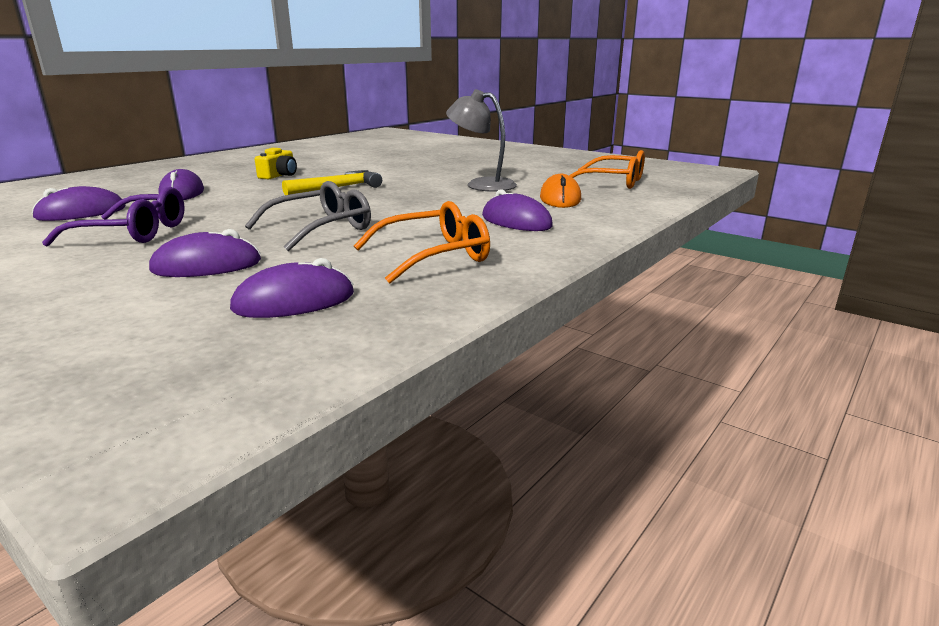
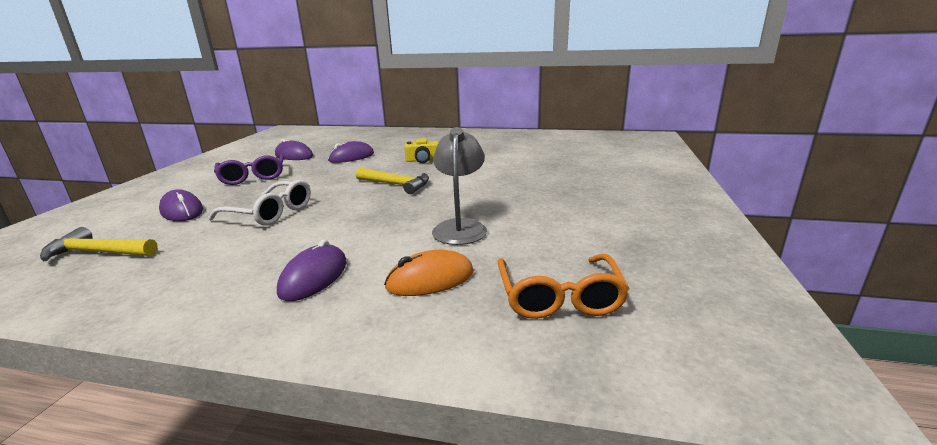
camera: 65 degrees right, 0 degrees up
purple mouse [230,258,354,318] -> yellow hammer [40,227,158,261]
grey glasses [245,181,371,251] -> white glasses [208,180,311,225]
orange glasses [354,201,490,283] -> none

